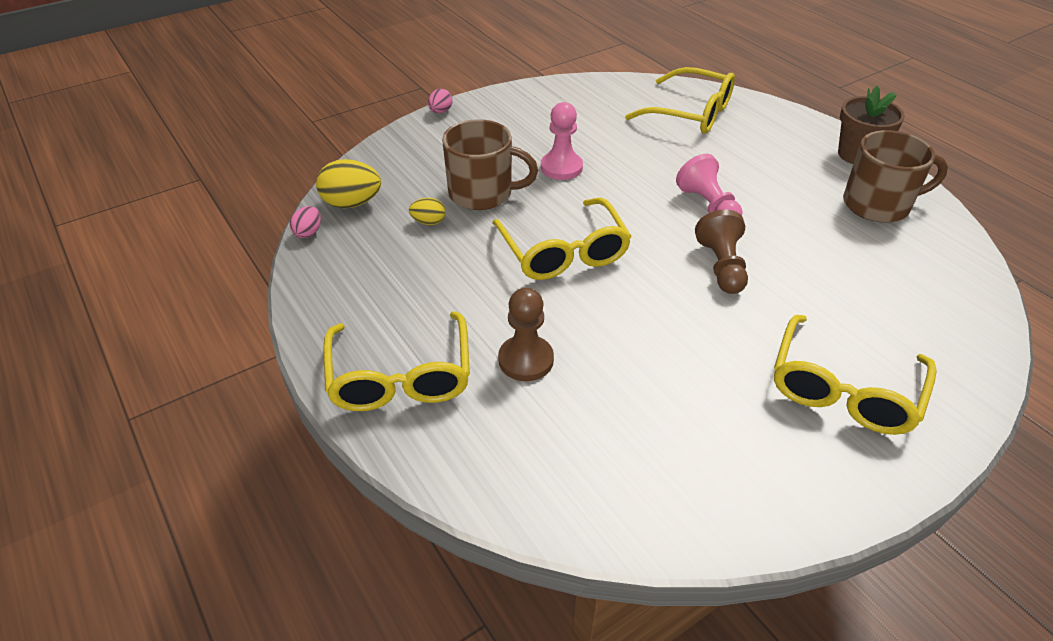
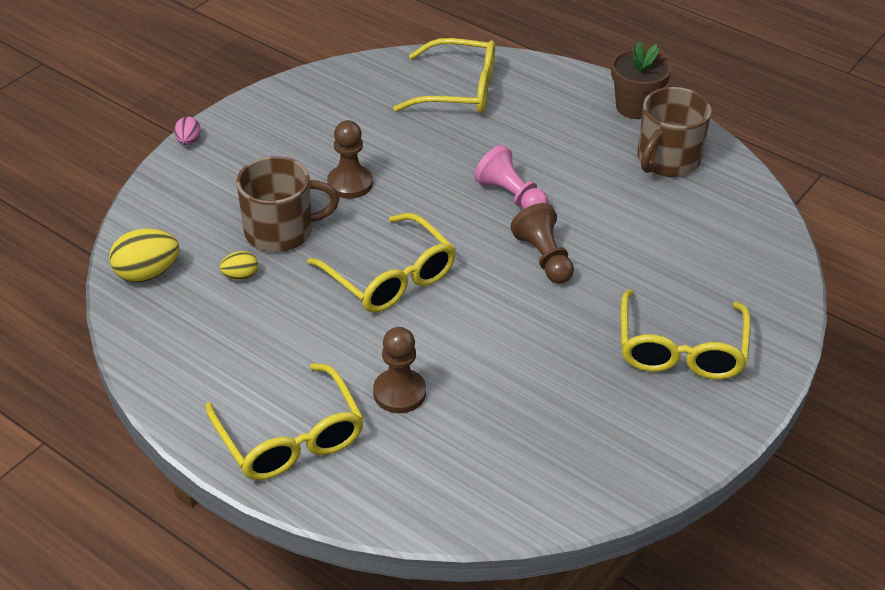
camera: 20 degrees left, 0 degrees up
pink egg [290,206,321,238] -> none
pink pawn [541,102,583,180] -> brown pawn [327,120,373,199]
brown mug [843,130,948,223] -> brown mug turned 150 degrees clockwise [637,87,712,177]

